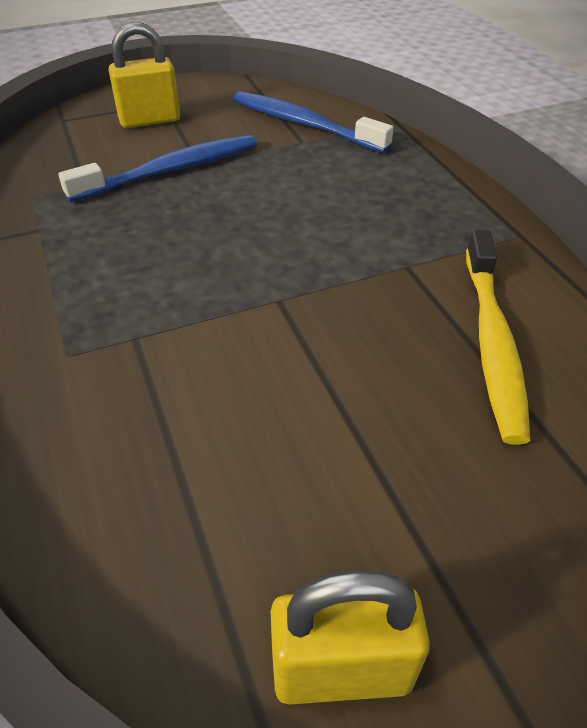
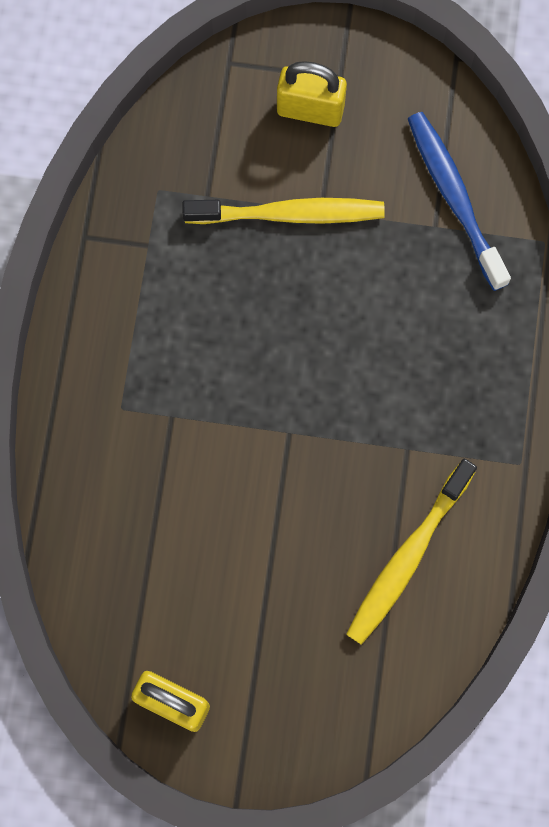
camera: 30 degrees right, 30 degrees up
blue toothbrush [58,135,257,202] -> yellow toothbrush [182,198,385,224]

